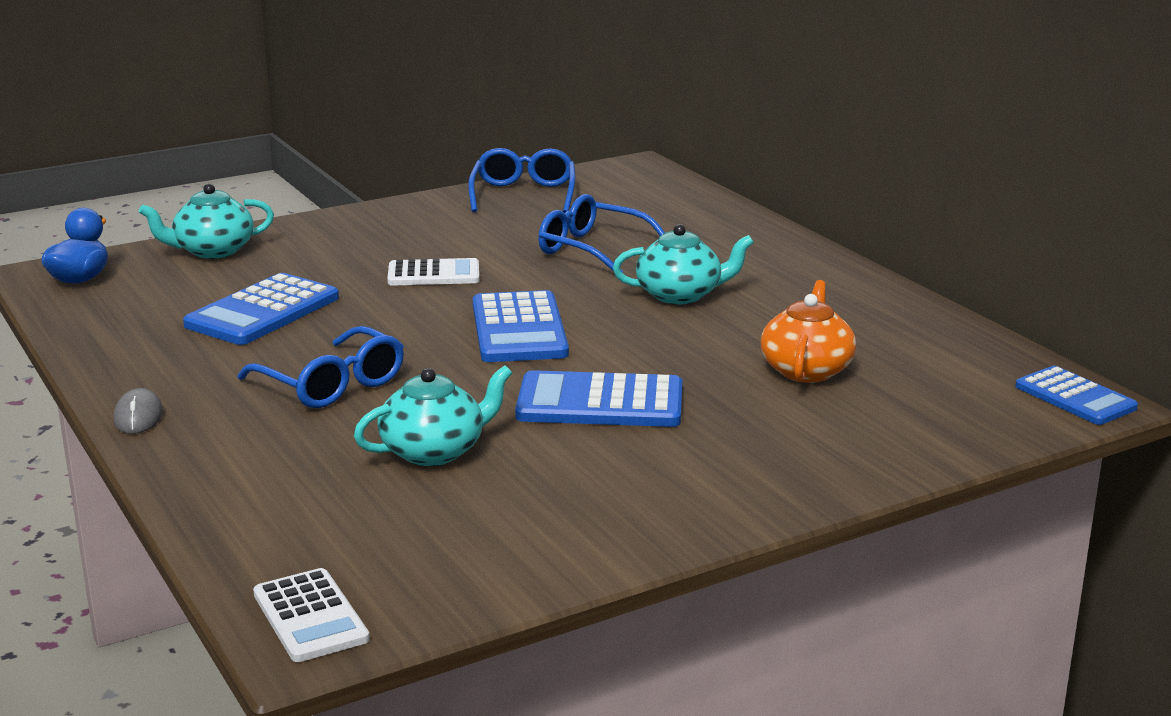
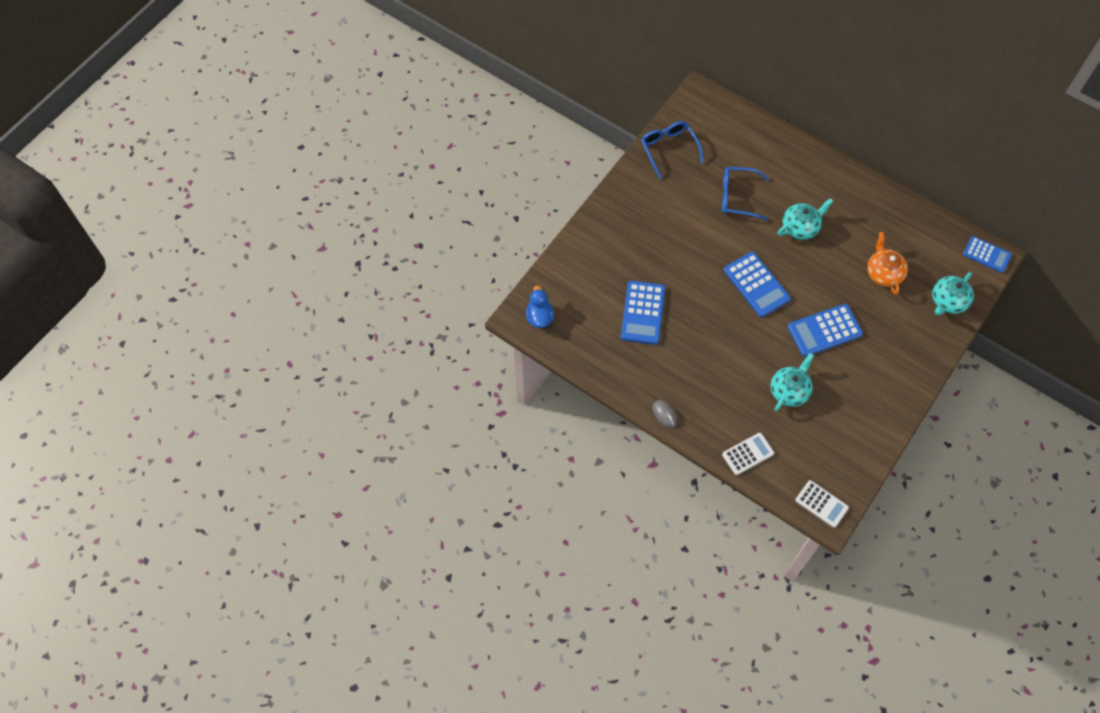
camera: 25 degrees left, 40 degrees up
turquoise teapot [139,183,274,259] -> turquoise teapot moved to [932,272,974,316]
blue glasses [237,326,404,408] -> none
white calculator [387,258,479,286] -> white calculator moved to [722,433,774,475]

